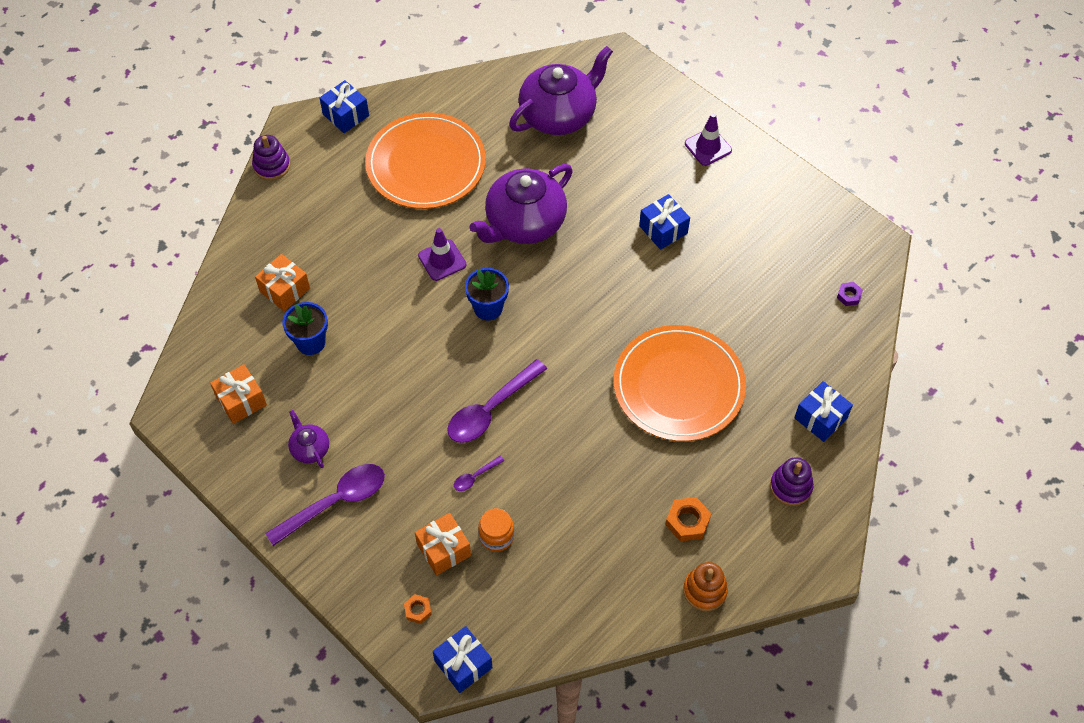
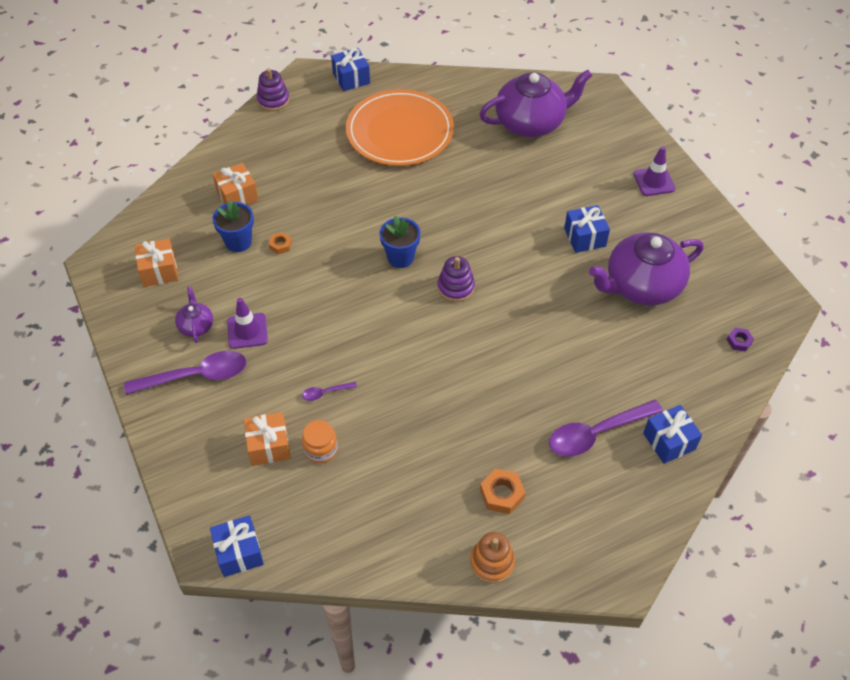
camera: 20 degrees right, 5 degrees down
orange nut [404,594,432,624] -> orange nut moved to [269,232,292,254]
purple traffic cone [418,228,467,281] -> purple traffic cone moved to [227,298,268,349]
purple spoon [447,359,547,443] -> purple spoon moved to [549,400,663,457]
purple teapot [469,164,573,244] -> purple teapot moved to [589,232,704,306]
orange plate [614,325,746,441] -> none
purple stacking toy [770,457,814,506] -> purple stacking toy moved to [437,256,475,302]

